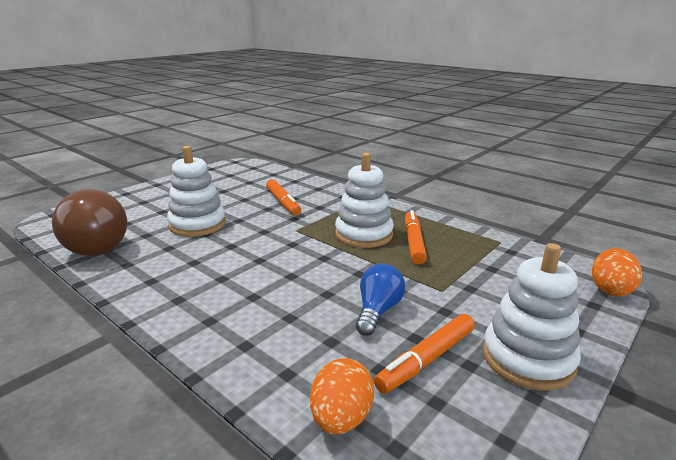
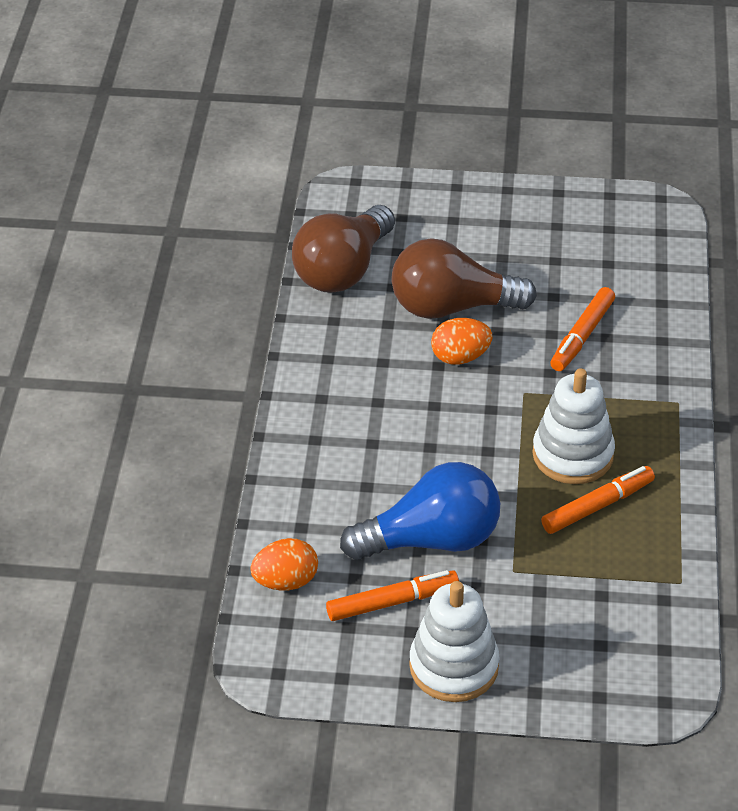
camera: 55 degrees right, 20 degrees up
white stacking toy [167,146,226,237] -> brown light bulb [391,238,537,319]
blue light bulb [356,263,405,336] -> blue light bulb [340,462,500,560], size x1.77
orange marker [374,314,475,394] -> orange marker turned 150 degrees clockwise [326,570,459,621]
orange egg [592,248,642,296] -> orange egg moved to [431,318,493,365]

